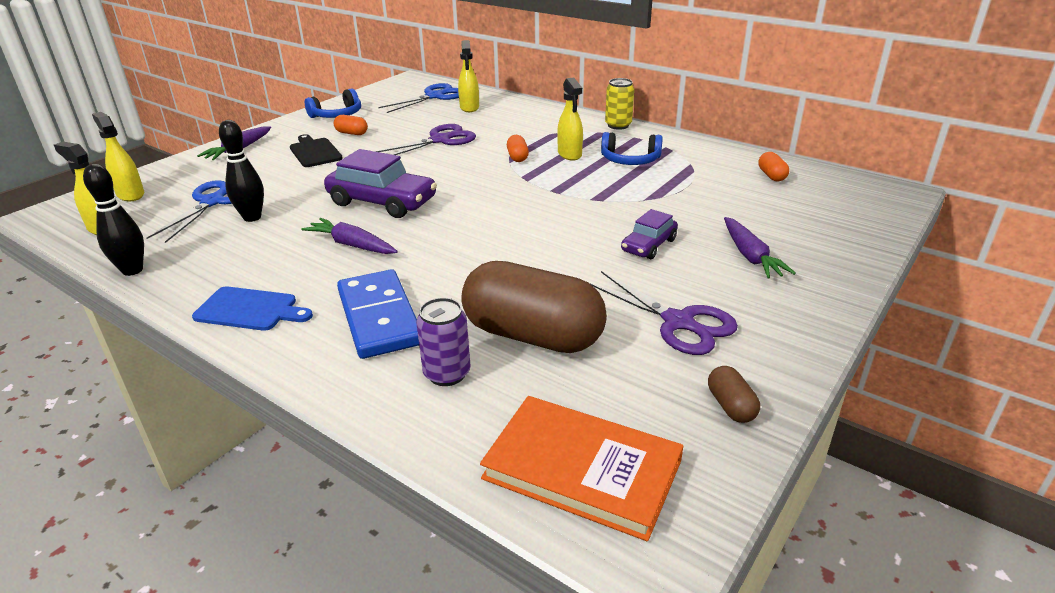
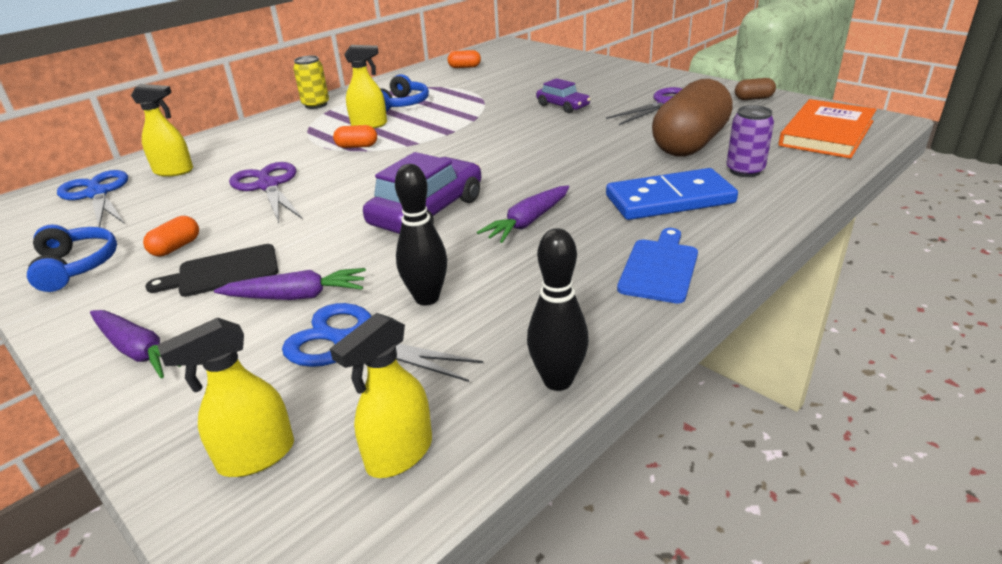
camera: 80 degrees left, 0 degrees up
purple carrot [724,217,796,279] -> purple carrot moved to [214,268,366,300]

